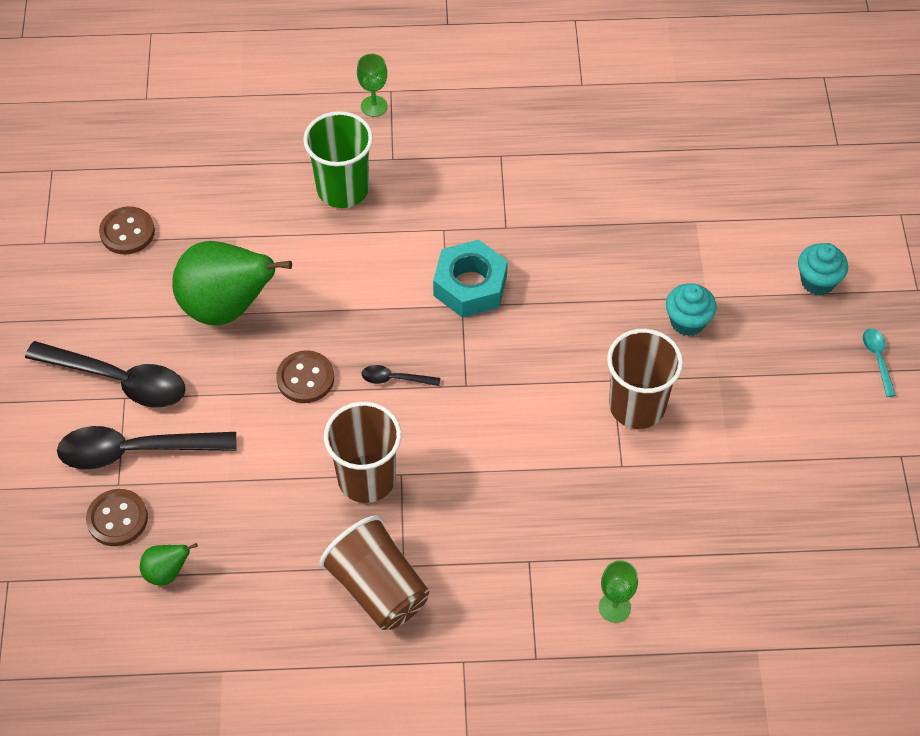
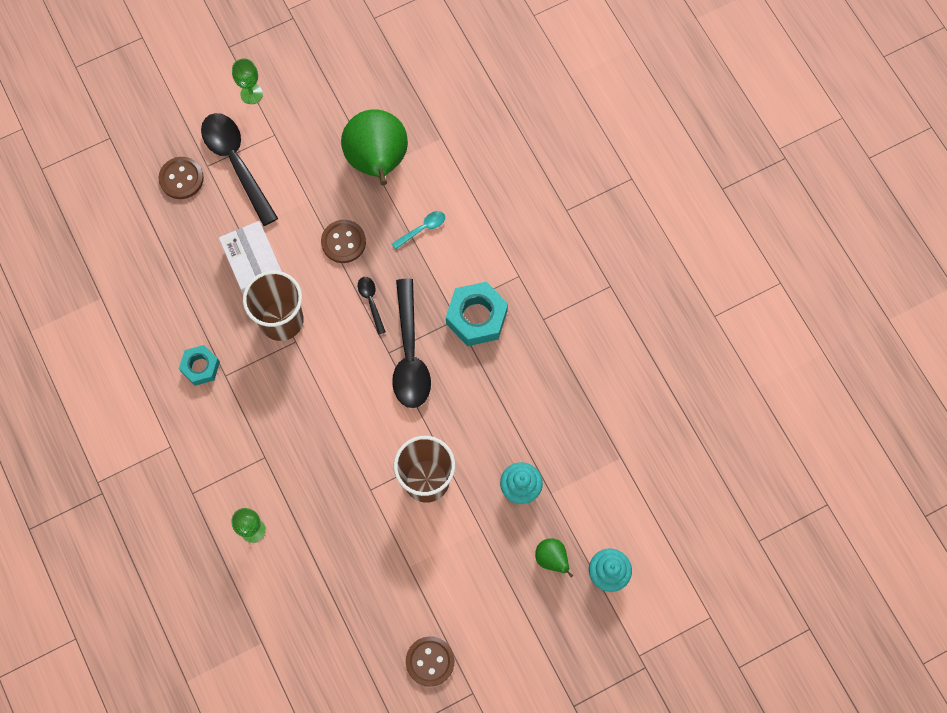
camera: 65 degrees right, 15 degrees up
black spoon [25,341,186,408] -> black spoon moved to [392,279,431,408]
brown button [99,206,155,254] -> brown button moved to [406,636,454,687]
green pear [140,543,198,586] -> green pear moved to [535,539,573,577]
green cup [303,111,373,208] -> none
brown cup [320,515,429,630] -> turquoise nut [179,345,220,386]
green goblet [357,54,388,117] -> green goblet moved to [232,58,263,104]
turquoise spoon [863,329,896,397] -> turquoise spoon moved to [392,211,445,250]
none -> white box [219,221,282,294]

